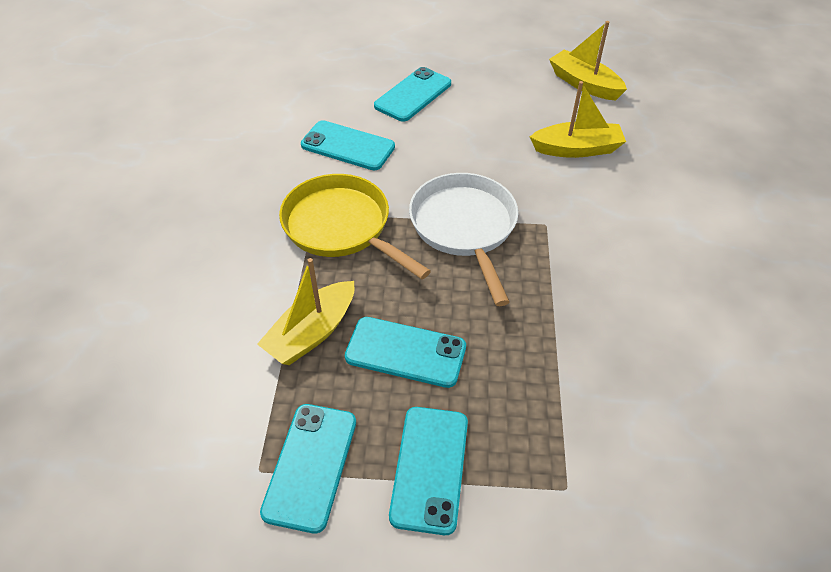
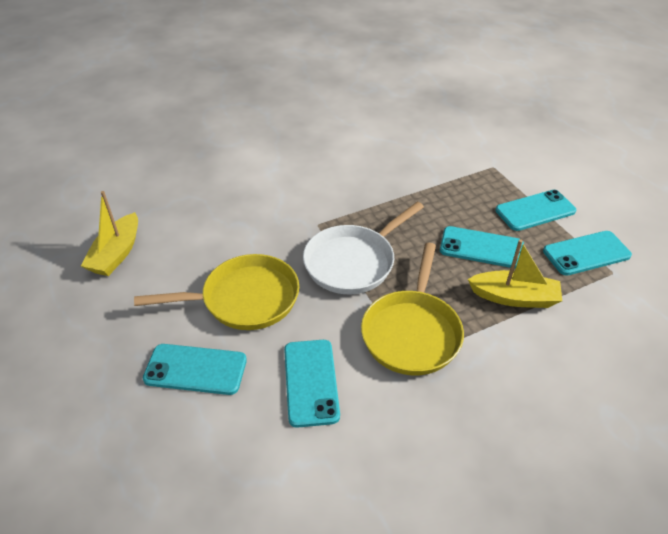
camera: 120 degrees left, 5 degrees down
turquoise phone [345,317,466,388] -> turquoise phone turned 60 degrees counterclockwise [440,226,524,268]
yellow boat [530,81,626,158] -> none
none -> yellow pan [134,254,299,330]

